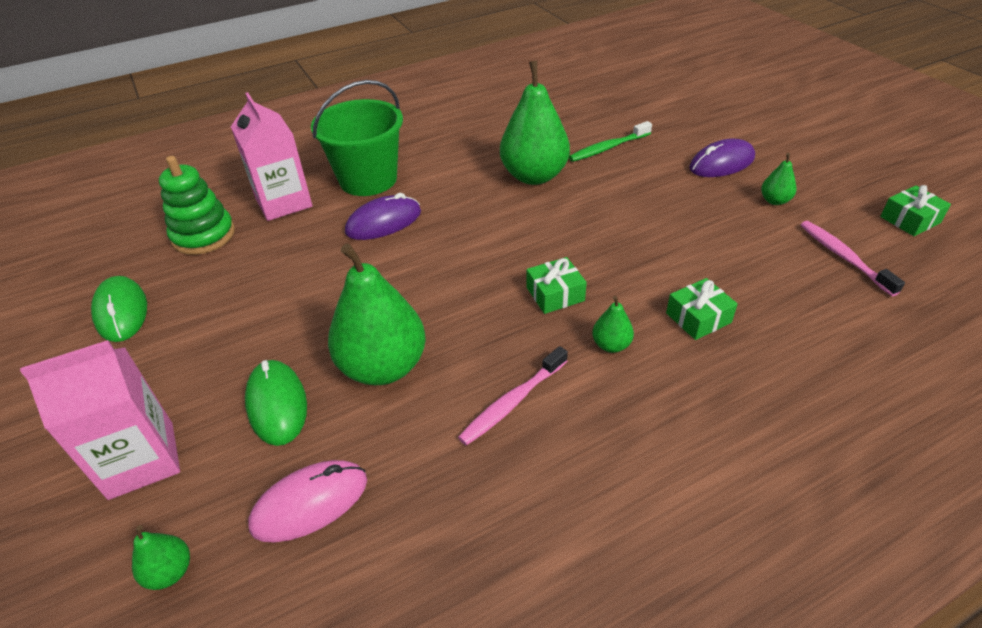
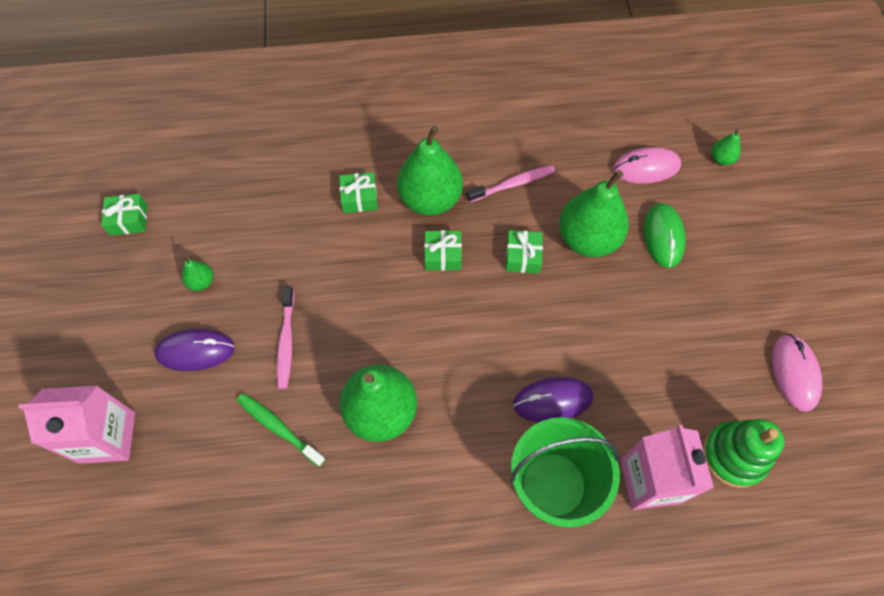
camera: 160 degrees left, 20 degrees up
pink carton [20,340,180,500] -> pink carton moved to [18,385,135,464]
green mouse [91,276,147,342] -> pink mouse [772,334,822,412]
green toothbrush [569,121,652,162] -> green toothbrush turned 135 degrees counterclockwise [237,393,325,467]
green pear [592,296,634,353] -> green pear [397,126,463,215], size x2.27
pink toothbrush [801,221,905,296] -> pink toothbrush moved to [277,286,294,389]
none -> green gift [506,230,543,273]

